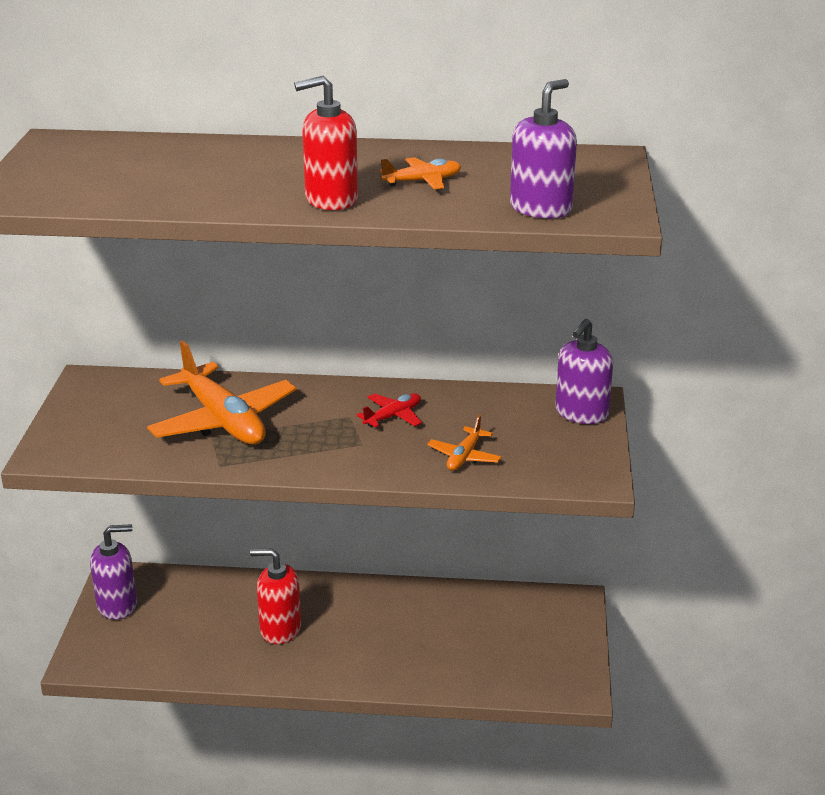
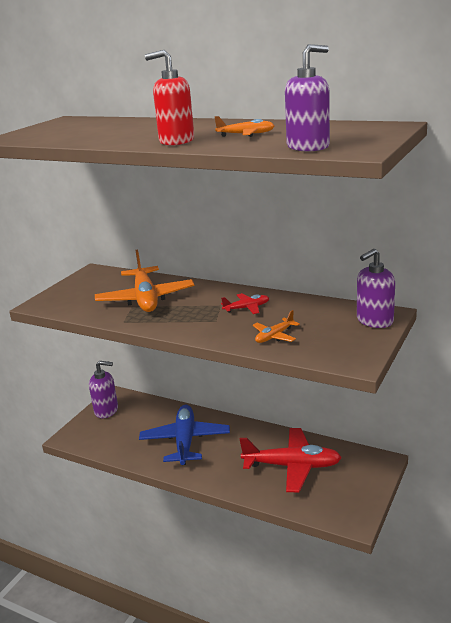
camera: 25 degrees right, 5 degrees down
red soap dispenser [250,549,301,644] -> blue plane [139,405,230,465]
none -> red plane [240,428,342,492]

